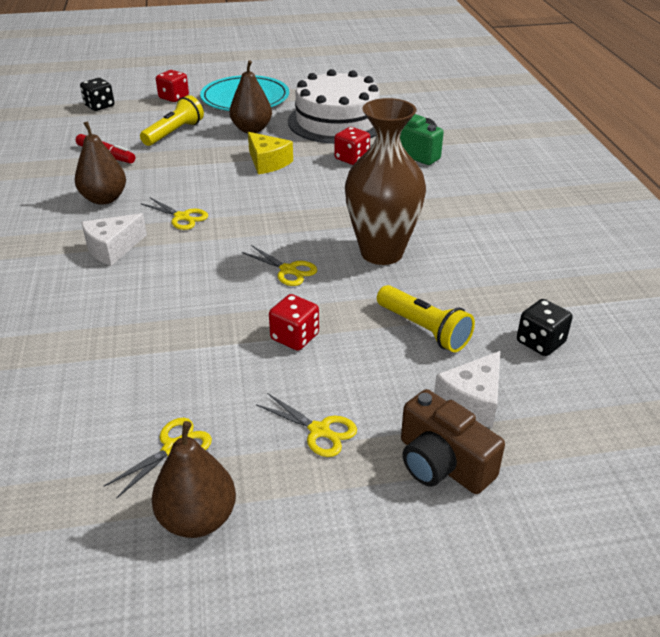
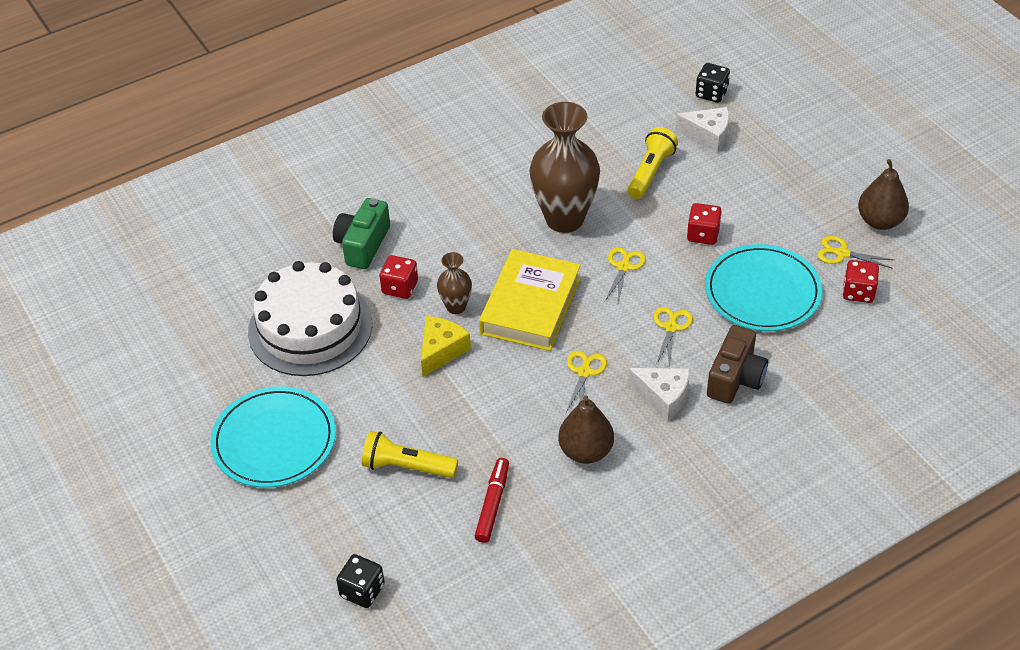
camera: 110 degrees left, 10 degrees up
red dice [156,70,189,102] -> red dice moved to [843,260,879,303]
brown pear [229,60,272,133] -> none
yellow scissors [256,393,357,457] -> yellow scissors moved to [654,307,693,368]
brown camera [401,389,505,494] -> brown camera moved to [707,325,768,404]
black dice [517,299,573,356] -> black dice moved to [696,63,730,103]
none -> brown vase [437,252,472,314]
none -> yellow book [479,249,581,351]
none -> turquoise plate [705,244,823,331]

